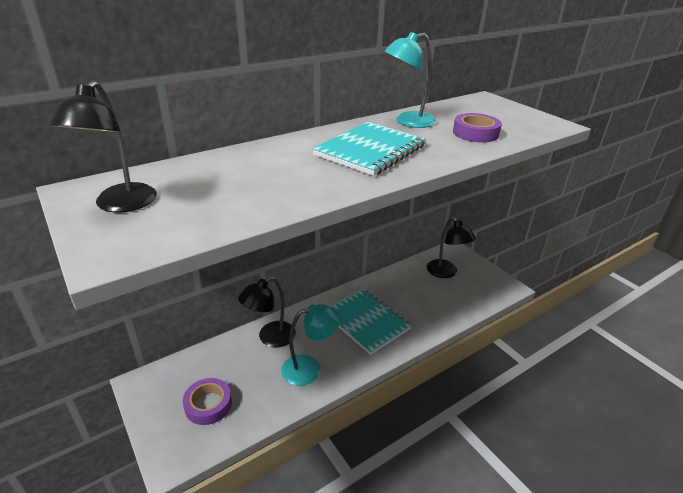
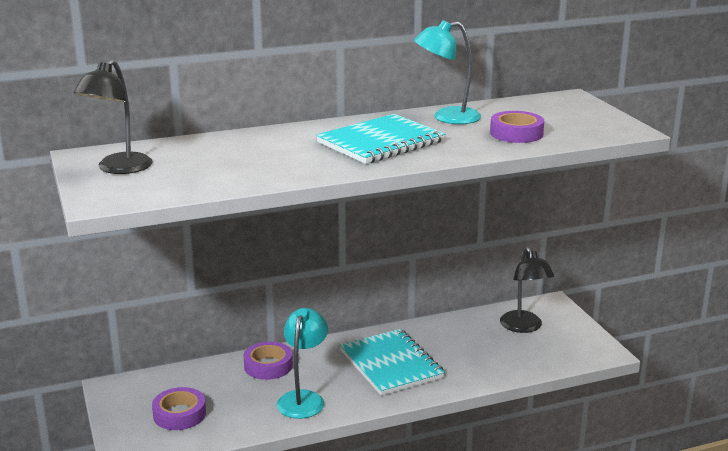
camera: 15 degrees right, 10 degrees down
black lamp [238,277,296,347] -> purple tape [244,341,293,380]
turquoise lamp [281,304,340,386] -> turquoise lamp turned 75 degrees counterclockwise [277,308,328,419]

